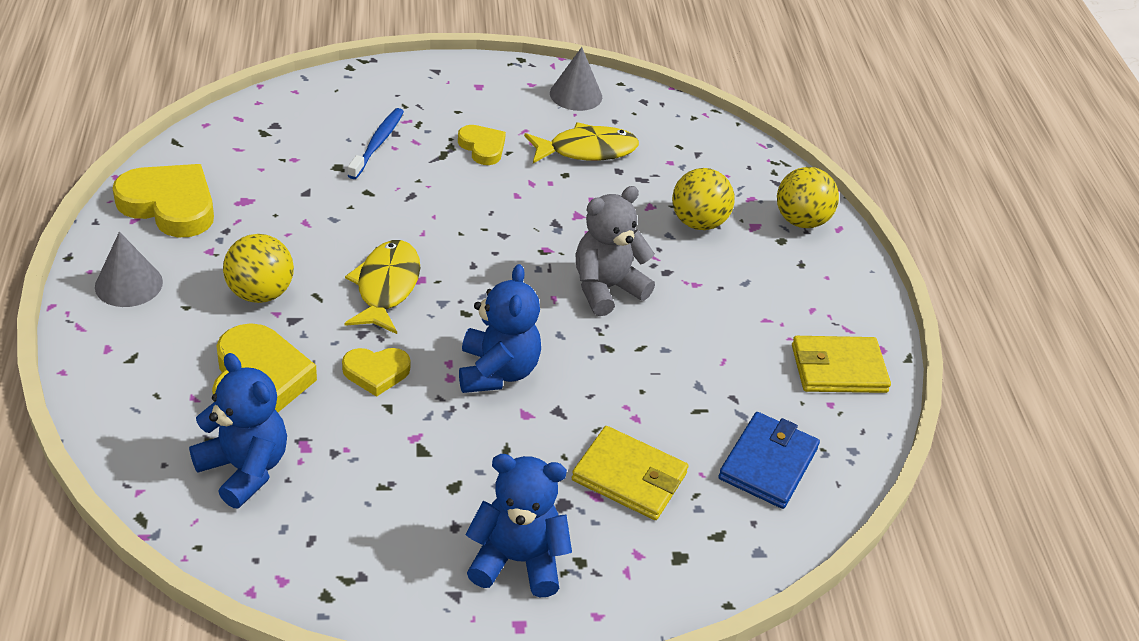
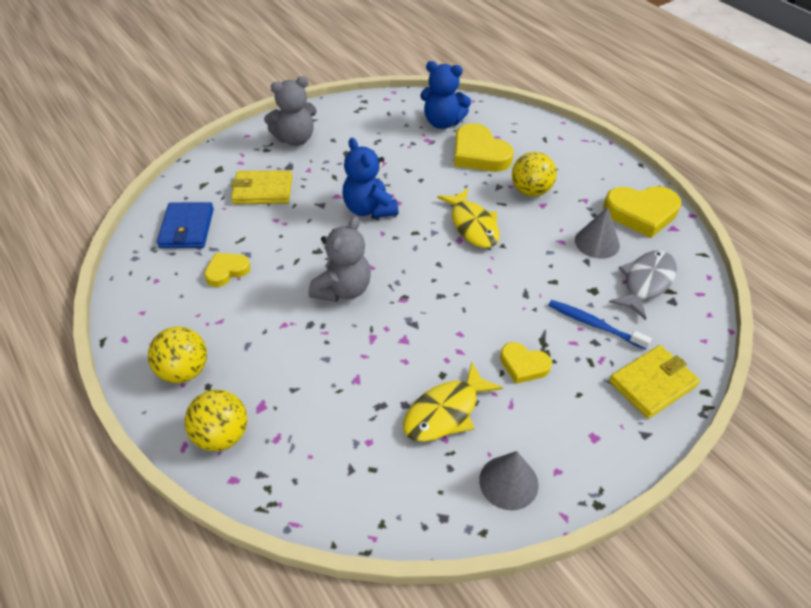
camera: 155 degrees right, 5 degrees up
grey cone [95,232,163,307] -> grey cone moved to [575,207,620,259]
yellow heart [342,348,410,397] -> yellow heart moved to [204,253,250,287]
blue toothbrush [347,108,404,179] -> blue toothbrush turned 135 degrees clockwise [548,300,652,350]
blue teddy bear [465,454,572,598] -> grey teddy bear [264,76,317,146]
yellow ball [672,168,735,230] -> yellow ball moved to [148,327,207,383]
yellow wallet [792,336,891,393] -> yellow wallet moved to [609,345,700,419]
none -> grey fish [609,250,677,320]

